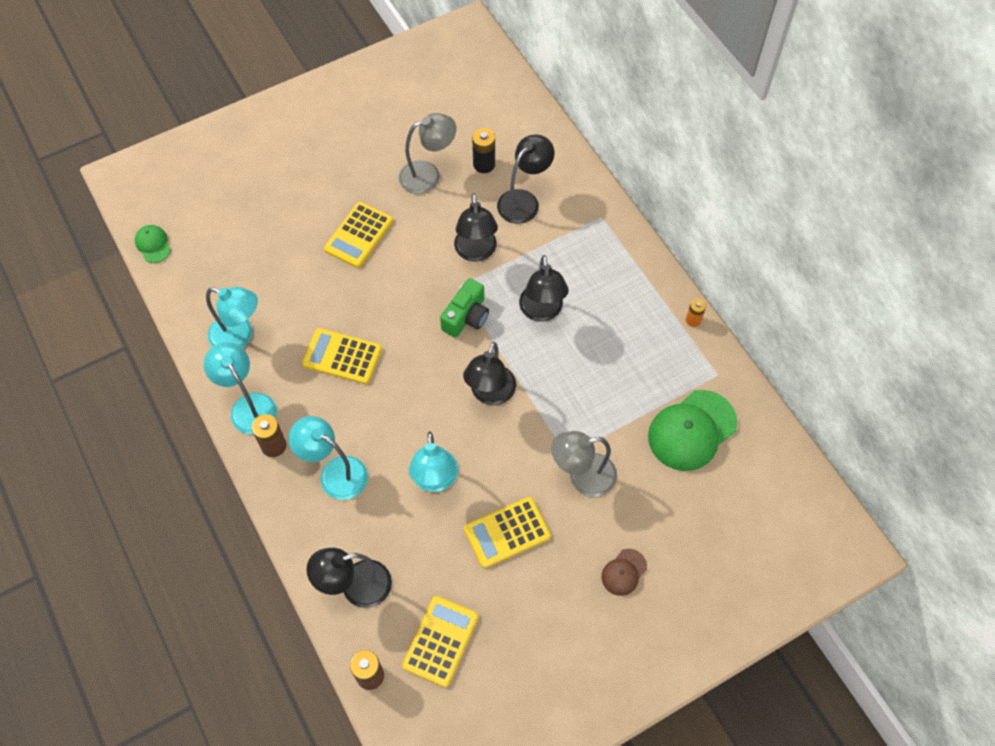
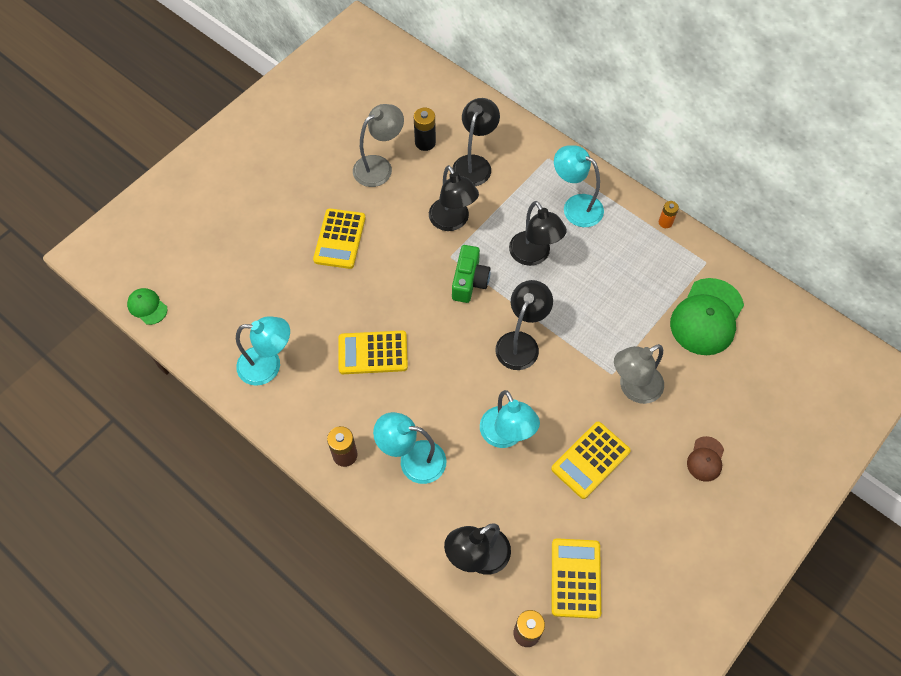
camera: 20 degrees left, 0 degrees up
turquoise lamp [204,342,277,434] -> turquoise lamp moved to [554,145,604,227]
black lamp [463,342,516,405] -> black lamp turned 150 degrees counterclockwise [495,280,553,370]

